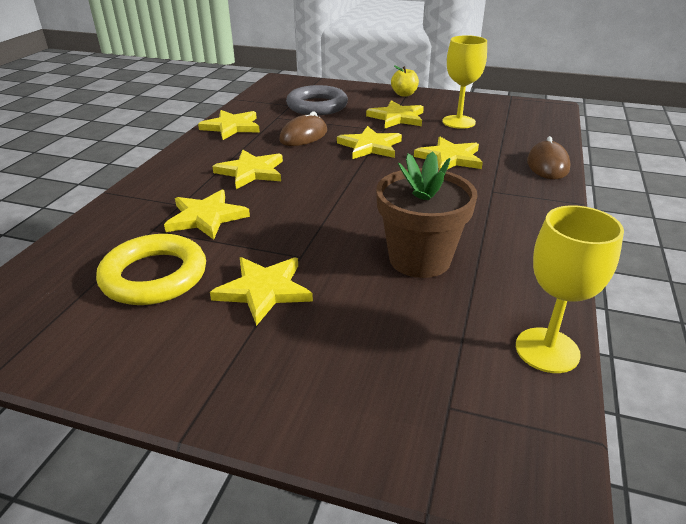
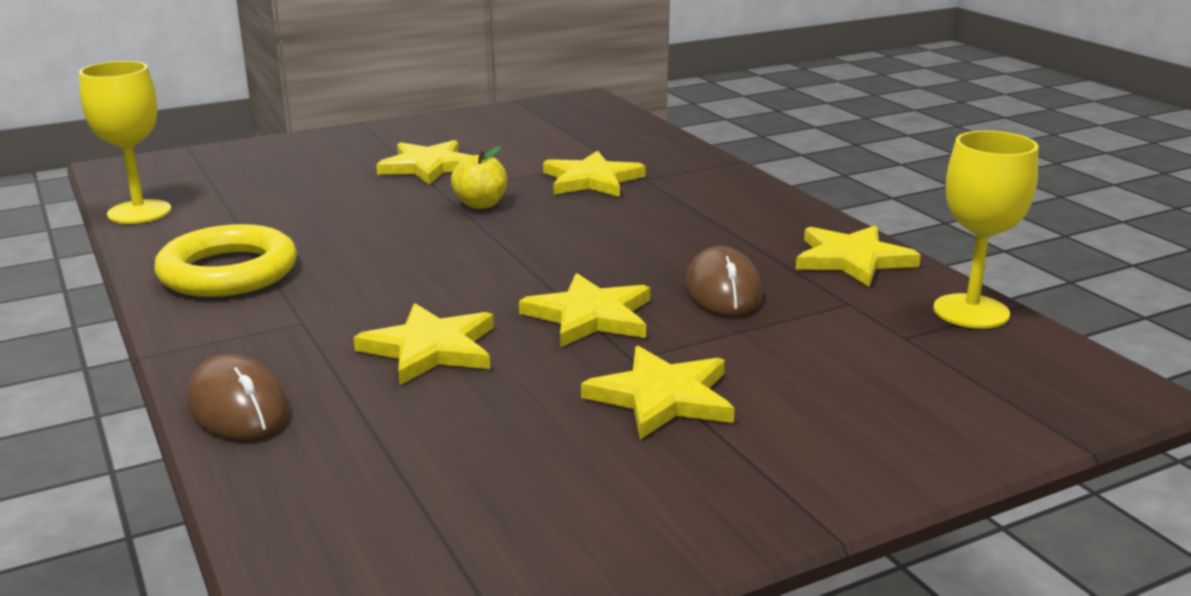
camera: 135 degrees right, 10 degrees down
yellow ring [96,234,206,305] -> yellow ring moved to [154,224,297,297]
yellow star [212,150,283,189] -> none
grey ring [286,85,348,115] -> none
brown flower pot [376,151,478,278] -> none
yellow apple [391,65,419,96] -> yellow apple moved to [451,146,507,209]
yellow goblet [442,35,487,129] -> yellow goblet moved to [933,131,1038,329]

